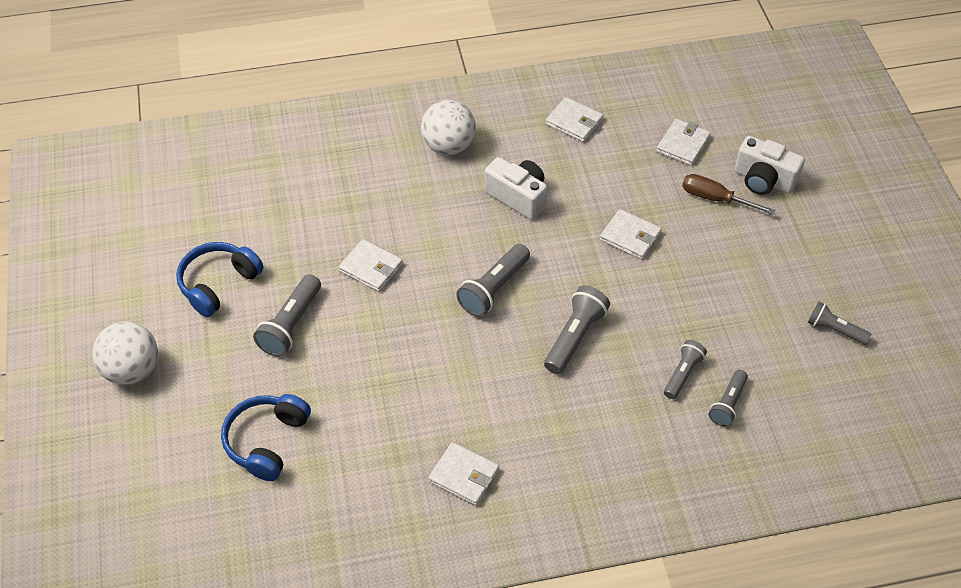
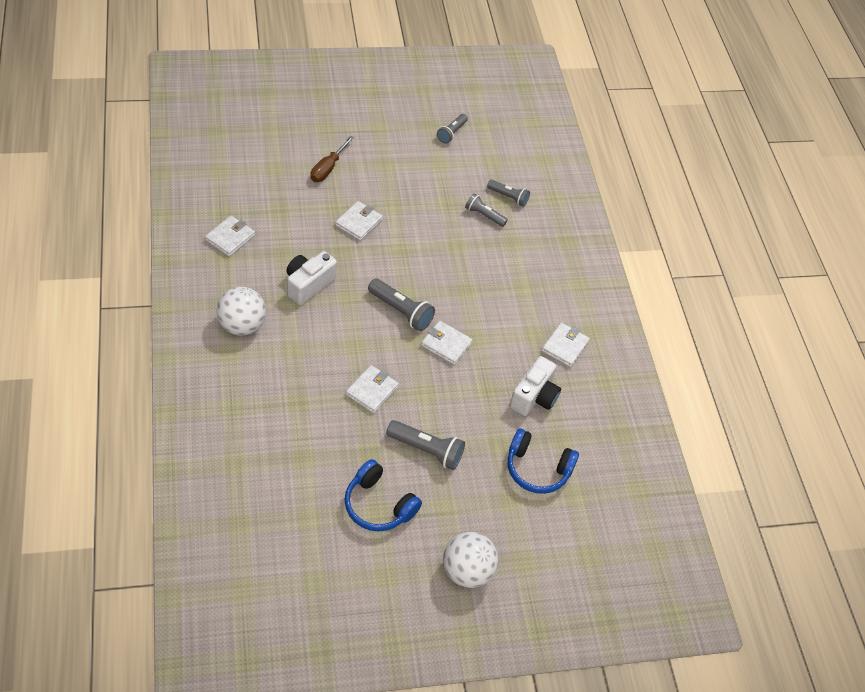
camera: 95 degrees left, 0 degrees up
grey flashlight [544,286,610,374] -> none
white wallet [656,119,711,166] -> white wallet moved to [421,320,473,365]
white camera [734,136,805,195] -> white camera moved to [509,356,561,416]

